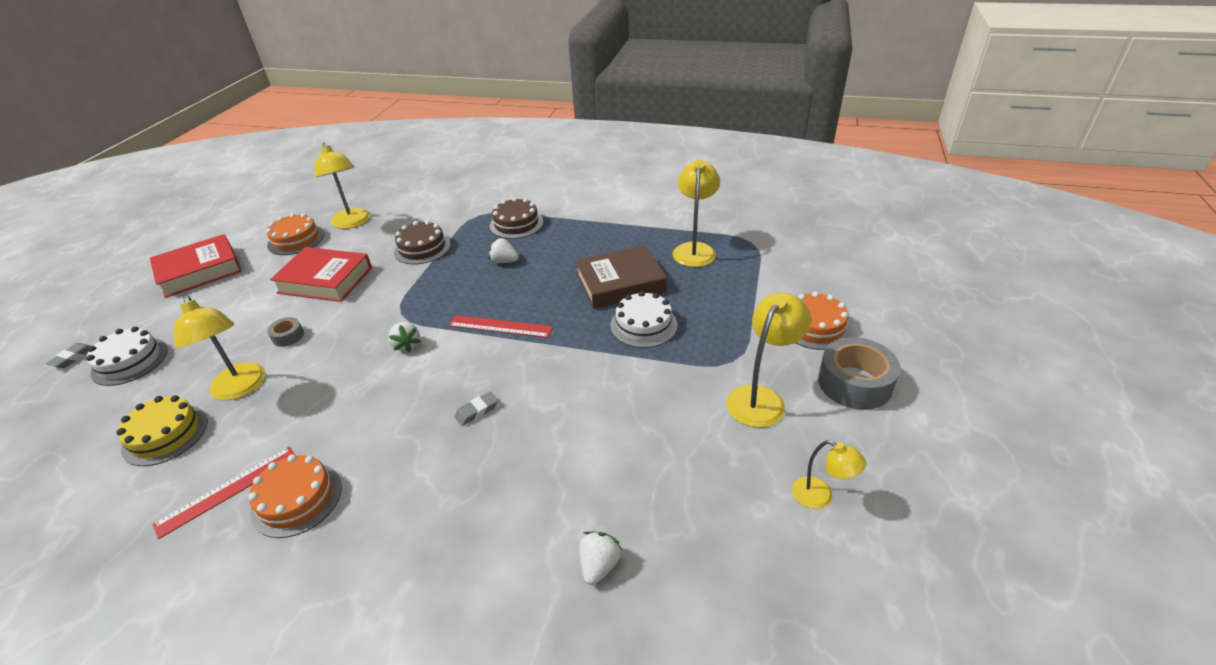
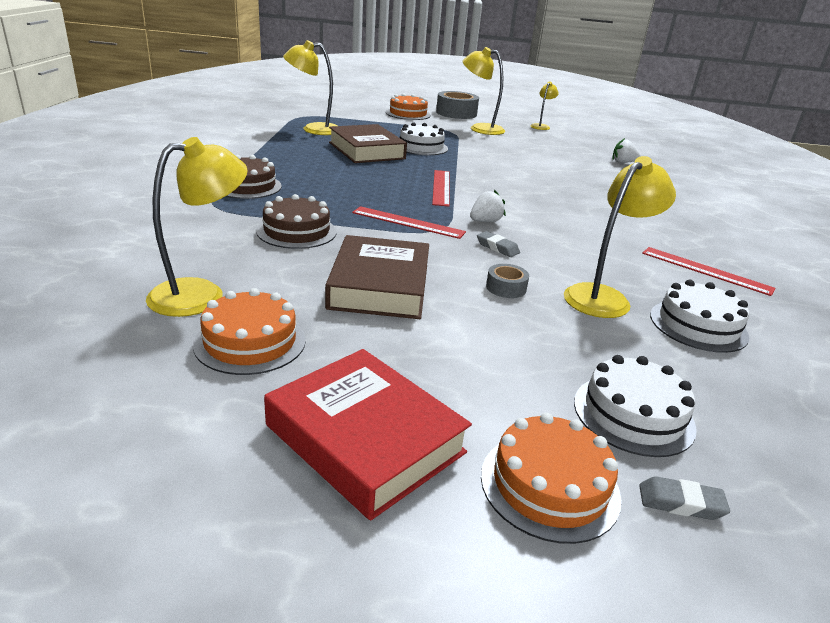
camera: 105 degrees left, 10 degrees down
yellow cake [117,395,208,466] -> white cake [650,280,750,353]
orange cake [249,454,342,538] -> orange cake moved to [481,413,622,544]
red book [270,247,372,302] -> brown book [325,235,429,319]
grey eraser [454,391,498,426] -> grey eraser moved to [477,231,520,257]
white strawberry [489,238,519,263] -> none
none -> red ruler [352,206,466,239]

